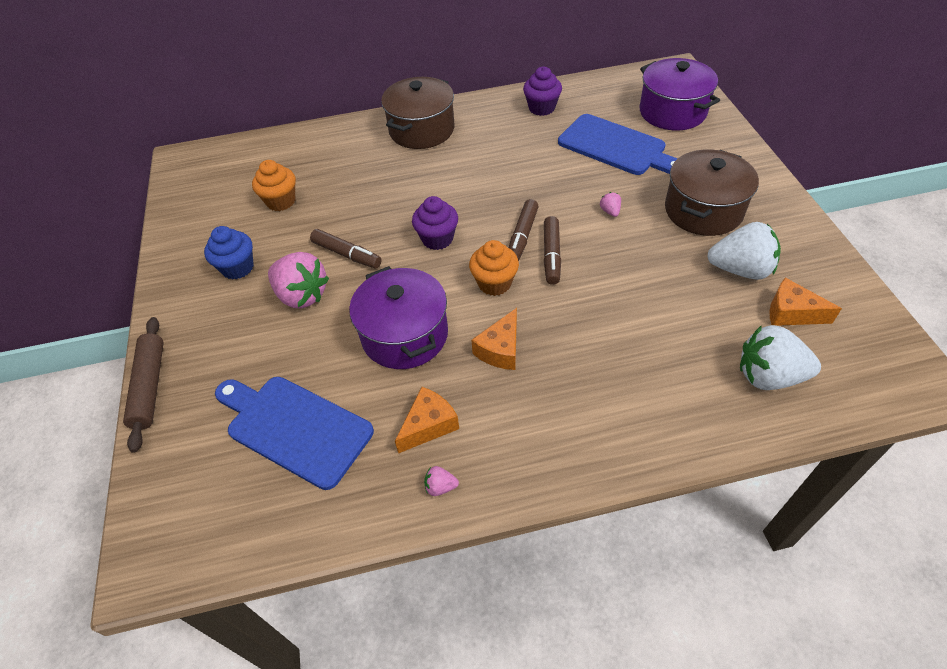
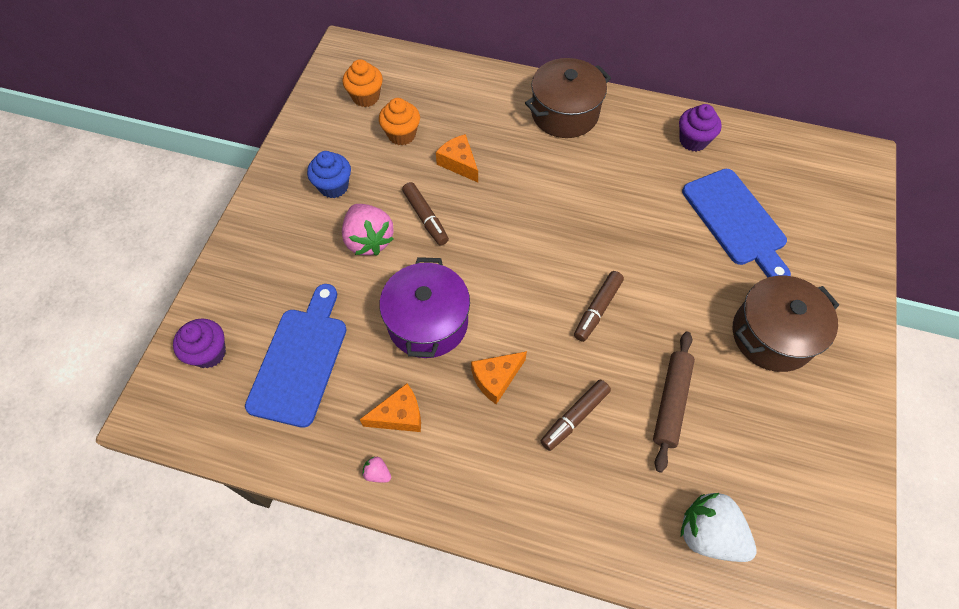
camera: 25 degrees right, 10 degrees up
brown rolling pin [123,317,164,453] -> brown rolling pin moved to [653,332,695,473]
blue cutting board [215,377,374,490] -> blue cutting board turned 45 degrees clockwise [245,284,347,428]
purple cupcake [412,196,458,250] -> purple cupcake moved to [173,319,226,368]
orange cupcake [469,240,519,296] -> orange cupcake moved to [343,59,383,107]
brown marker [509,199,539,261] -> brown marker moved to [541,380,611,451]
pink strawberry [600,192,621,217] -> none
purple pot [639,58,720,130] -> none
white strawberry [707,222,781,280] -> none
orange cheese [770,278,842,326] -> orange cheese moved to [436,134,478,182]

